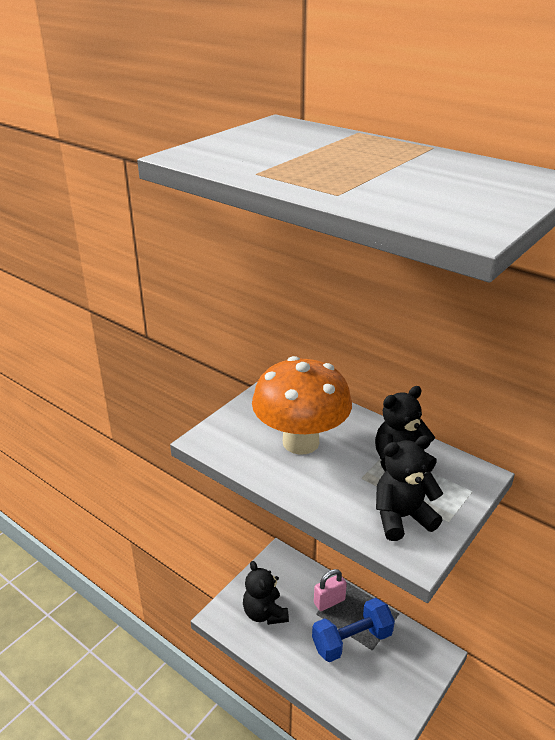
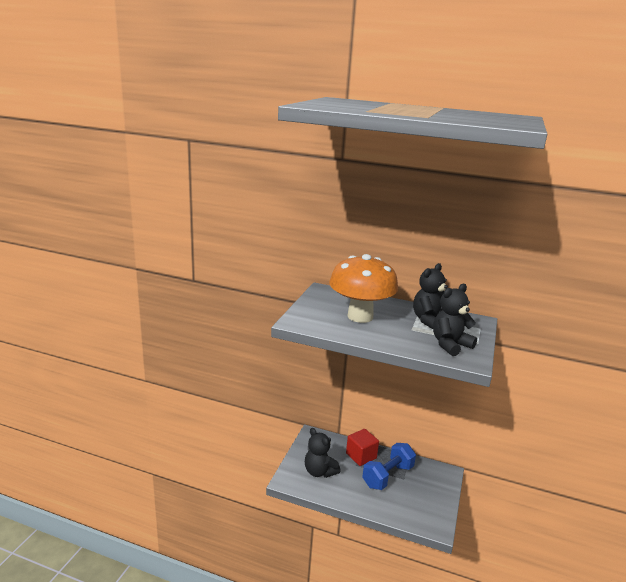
camera: 20 degrees left, 10 degrees down
pink padlock [314,569,347,611] -> red cube [346,429,379,466]

